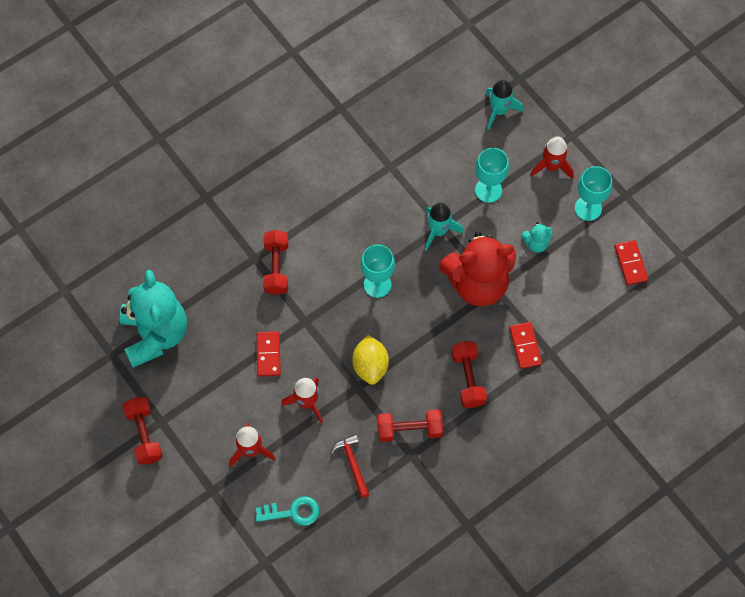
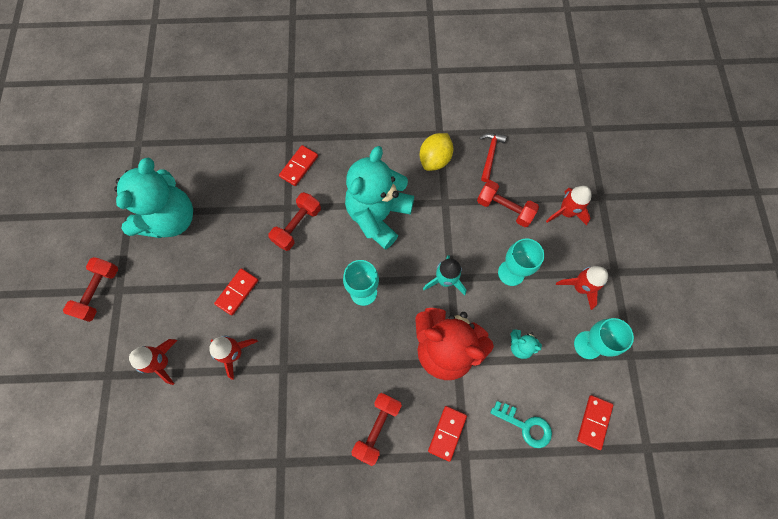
camera: 35 degrees right, 5 degrees up
turquoise key [255,496,319,526] -> turquoise key moved to [490,401,552,448]
red hammer [331,434,370,498] -> red hammer moved to [479,133,507,182]
yellow lemon [352,335,389,385] -> yellow lemon moved to [420,133,453,171]
red dumbbell [377,409,443,442] -> red dumbbell moved to [477,180,539,227]
turquoise rocket [485,80,523,130] -> red rocket [546,186,591,226]
none -> red domino [279,145,318,186]
none -> turquoise teddy bear [345,146,414,249]

